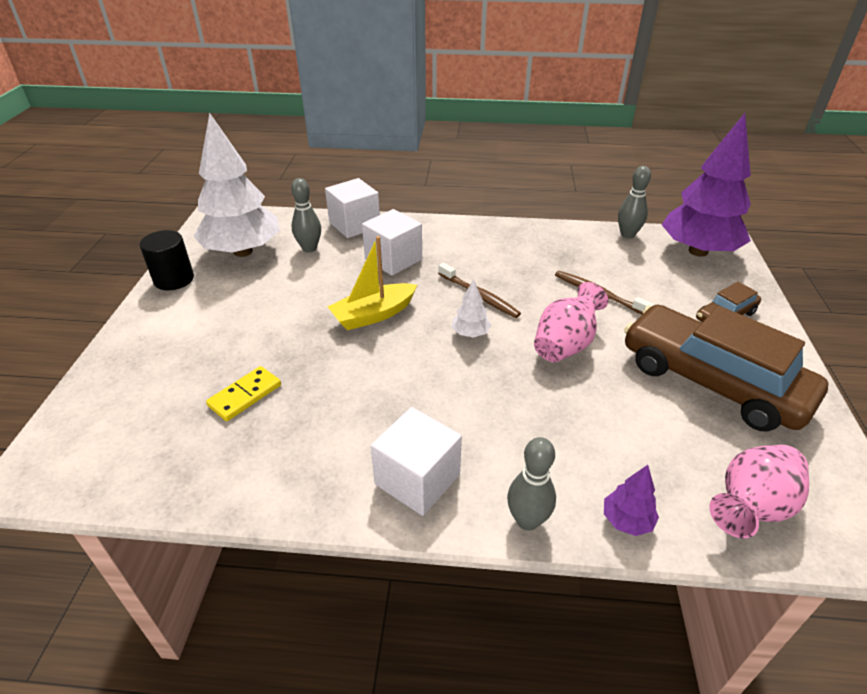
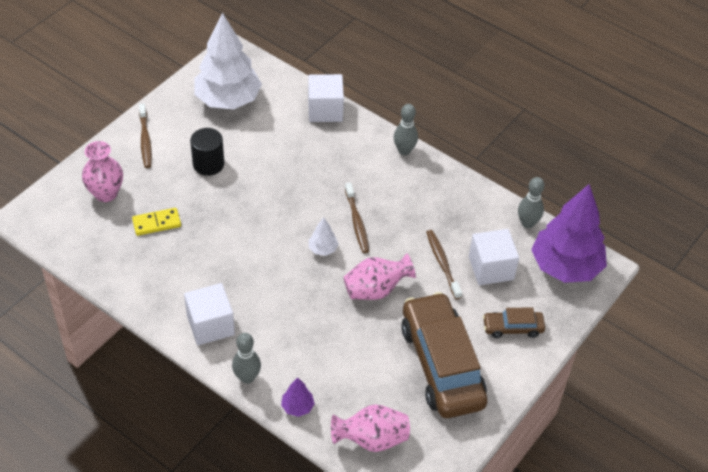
camera: 30 degrees right, 10 degrees up
black cylinder [140,230,194,290] -> black cylinder moved to [190,128,224,176]
grey bowling pin [291,178,321,252] -> grey bowling pin moved to [394,104,418,155]
yellow boat [327,236,417,330] -> none
white cube [362,209,422,276] -> white cube moved to [469,229,519,285]
none -> pink vase [82,141,123,202]
none -> brown toothbrush [139,104,152,168]

